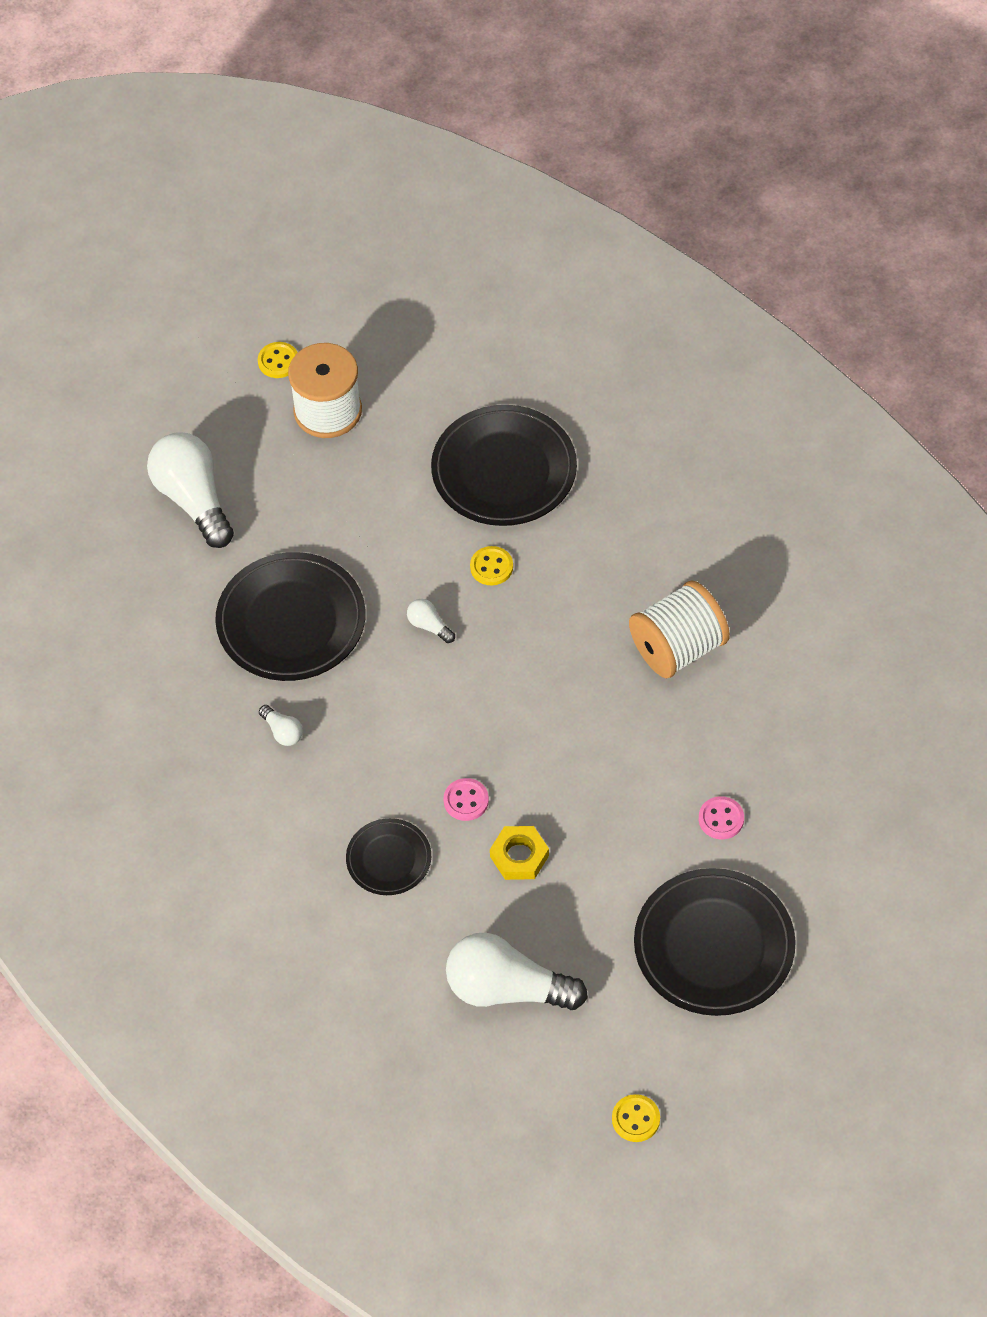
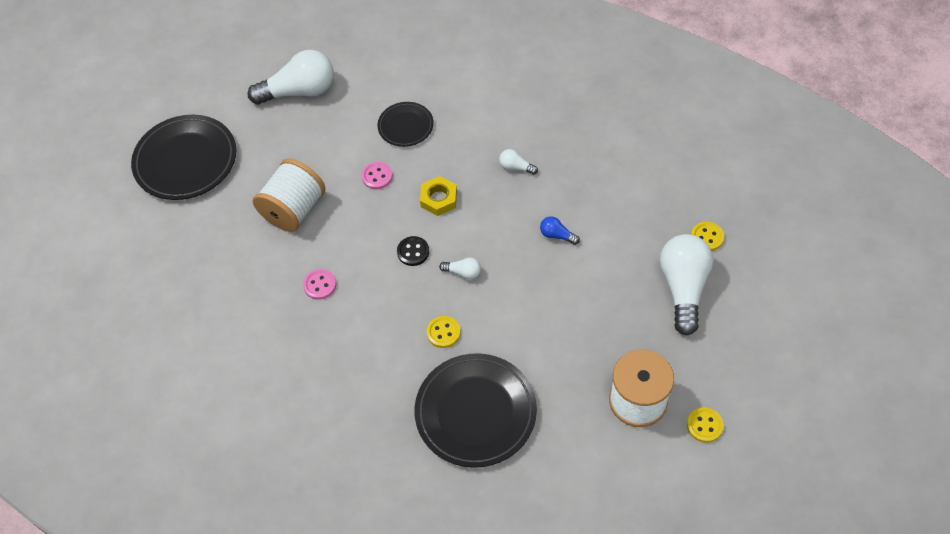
camera: 155 degrees right, 0 degrees up
white light bulb [147,432,234,548] -> white light bulb turned 120 degrees counterclockwise [660,234,713,336]
black plate [215,552,366,681] -> blue light bulb [540,216,580,245]
yellow nut [490,826,549,880] -> yellow nut moved to [420,176,457,216]
yellow button [612,1094,660,1142] -> yellow button moved to [691,222,724,251]
white spool [629,580,730,678] -> white spool moved to [253,159,326,232]
pink button [699,796,744,840] -> pink button moved to [303,269,336,300]
none -> black button [397,236,429,266]

